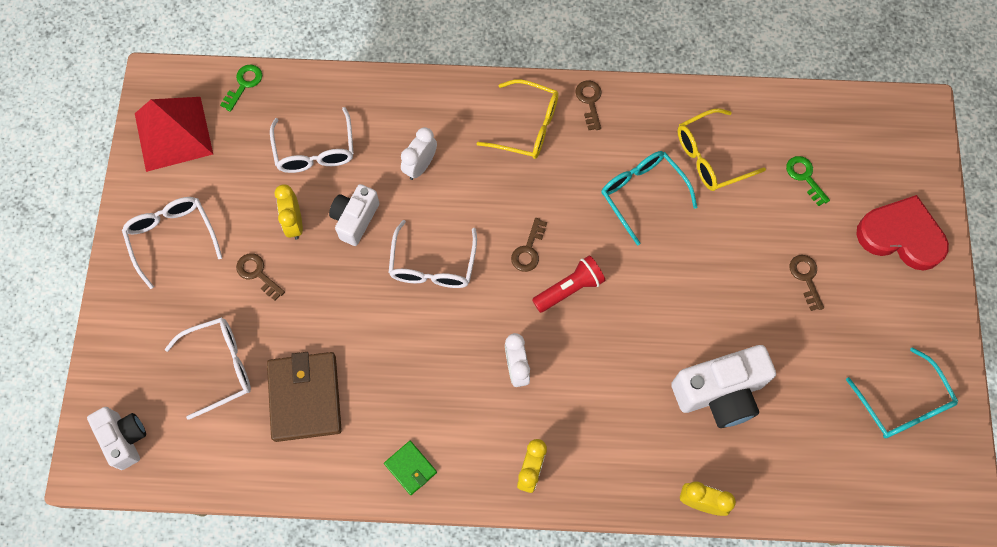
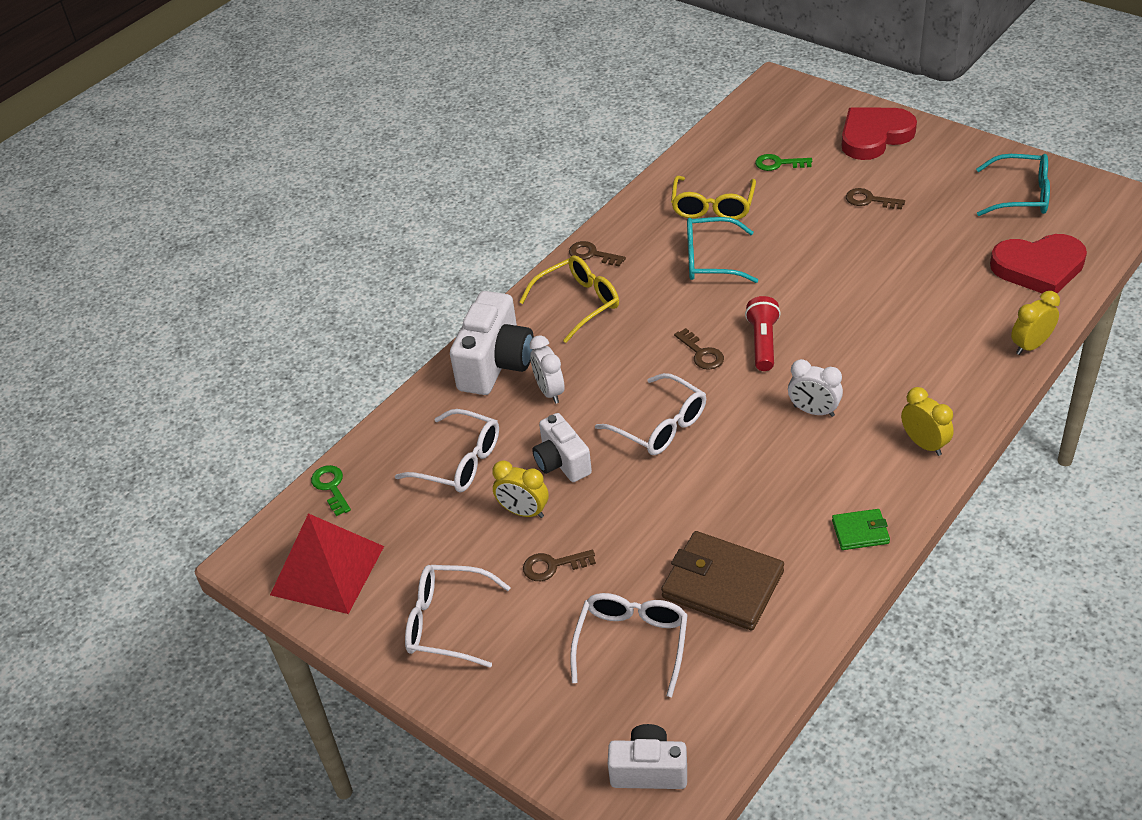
camera: 50 degrees left, 25 degrees down
white camera [671,345,776,428] -> white camera moved to [450,291,534,395]
none -> red heart [990,234,1087,293]

